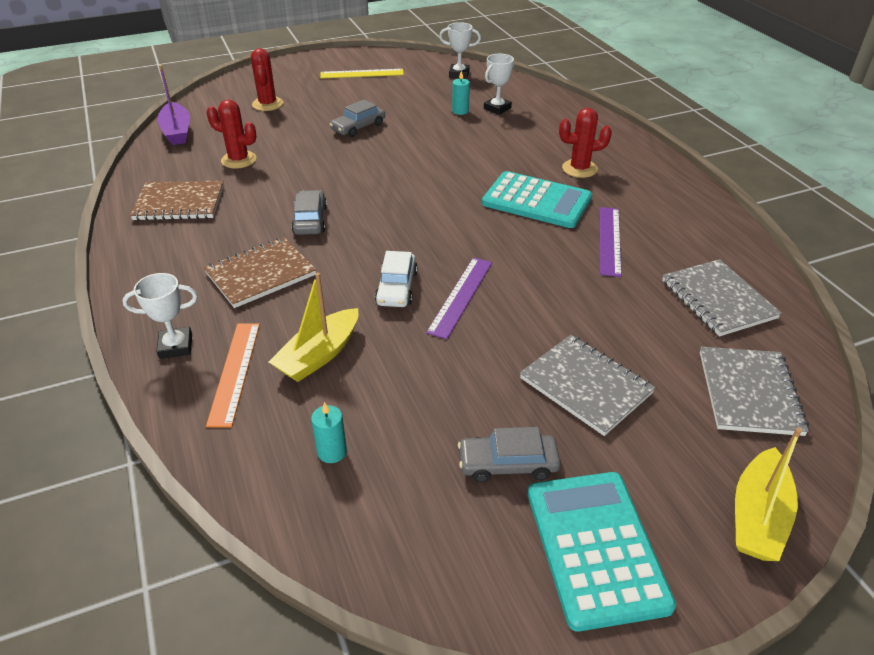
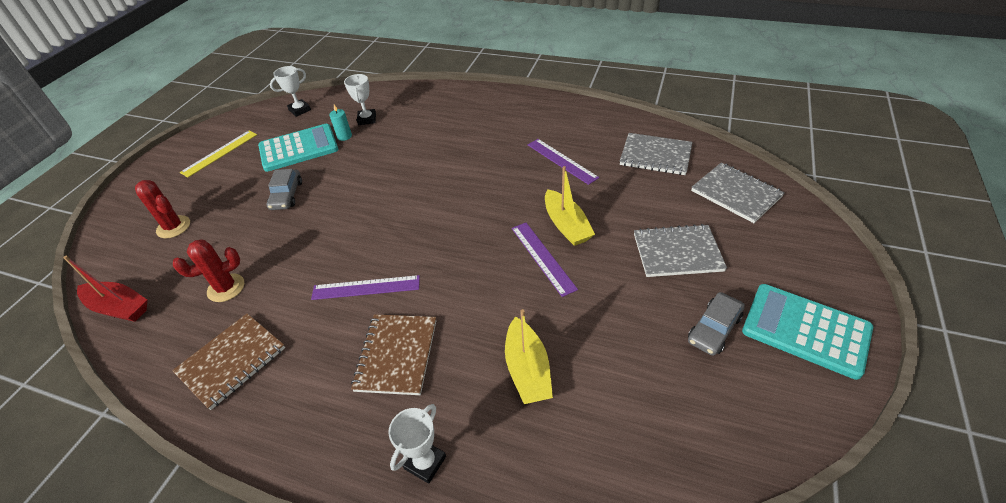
camera: 45 degrees left, 5 degrees up
purple boat [157,65,190,145] -> red boat [63,256,147,322]
orange ruler [206,323,260,427] -> none
grey car [291,190,327,235] -> purple ruler [311,275,420,300]
turquoise candle [311,402,347,463] -> none
white car [375,251,418,307] -> none
turquoise calculator [482,171,592,228] -> turquoise calculator moved to [258,124,338,172]
red cactus [559,108,612,178] -> none
yellow boat [735,428,802,561] -> yellow boat moved to [545,166,595,246]

